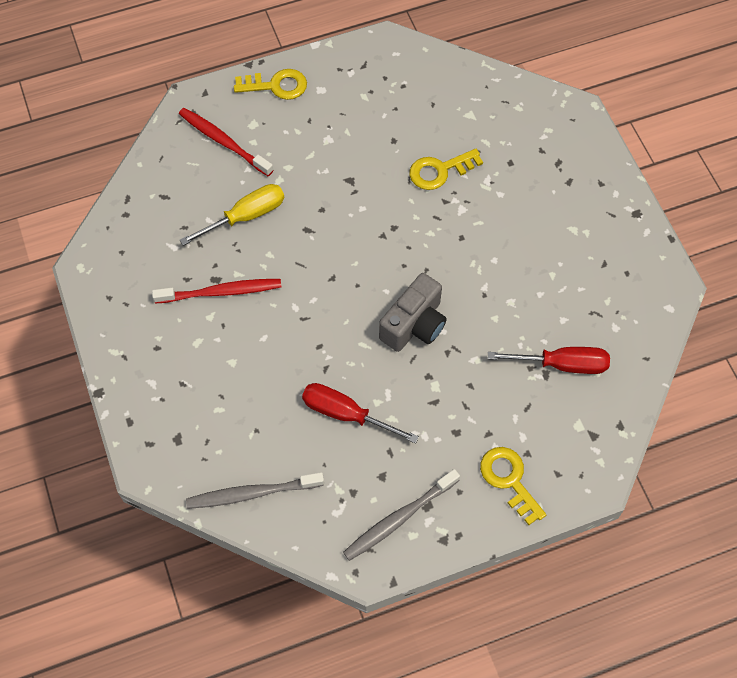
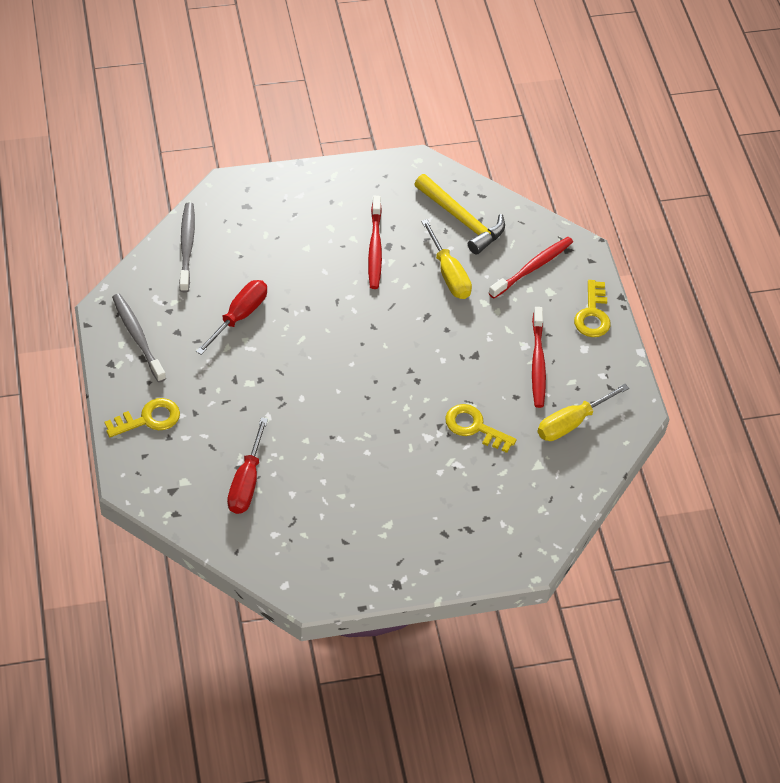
camera: 95 degrees right, 10 degrees down
grey camera [379,273,447,352] -> none
yellow key [409,149,483,190] -> yellow key turned 45 degrees counterclockwise [445,404,517,453]
none -> yellow hammer [414,174,505,255]
none -> red toothbrush [532,307,546,408]
none -> yellow screwdriver [538,384,629,441]

